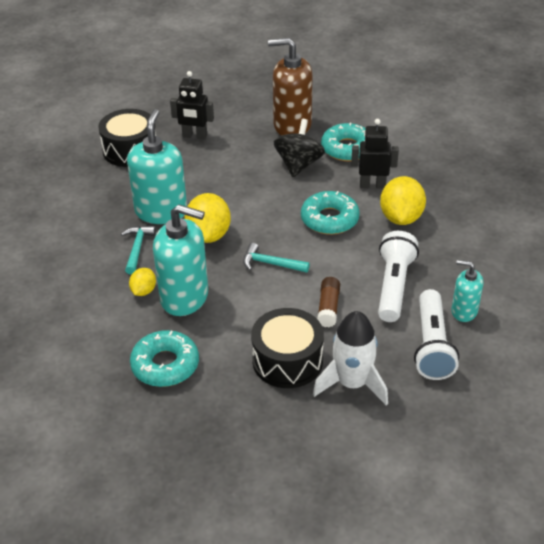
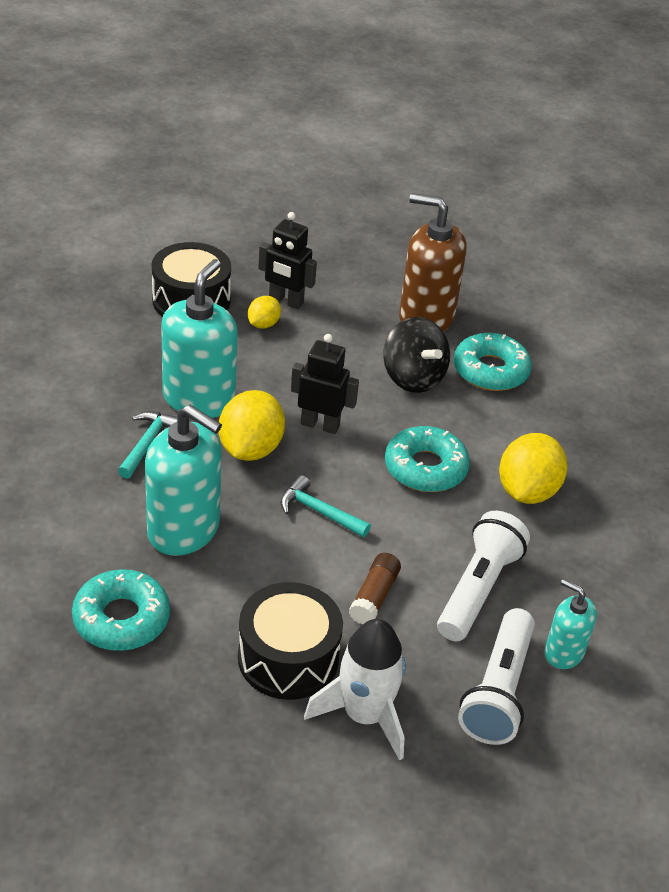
camera: 10 degrees right, 0 degrees up
yellow lemon [129,268,156,296] -> yellow lemon moved to [248,296,281,329]
black spinning top [274,119,325,177] -> black spinning top turned 120 degrees clockwise [383,317,450,393]
black robot [351,119,399,189] -> black robot moved to [291,334,359,434]

